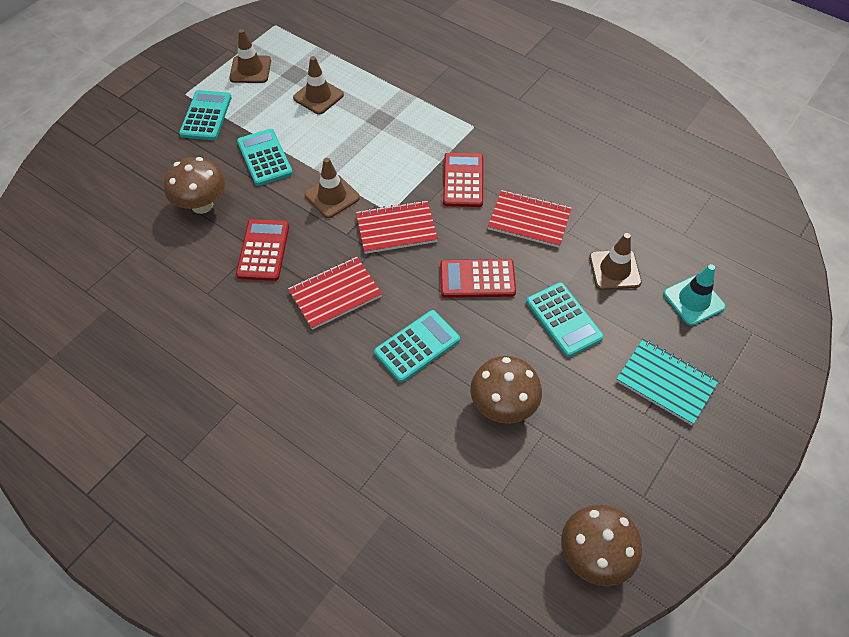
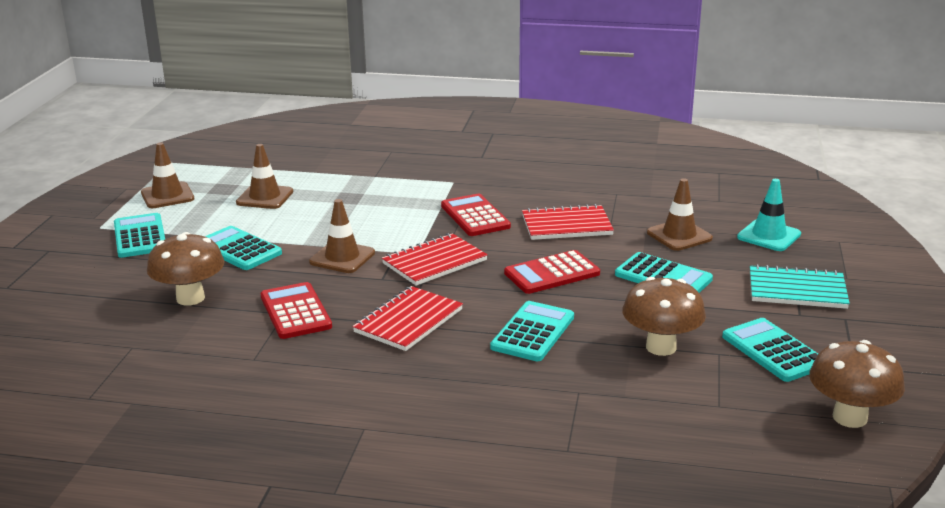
camera: 25 degrees left, 30 degrees down
none -> turquoise calculator [722,318,818,382]

